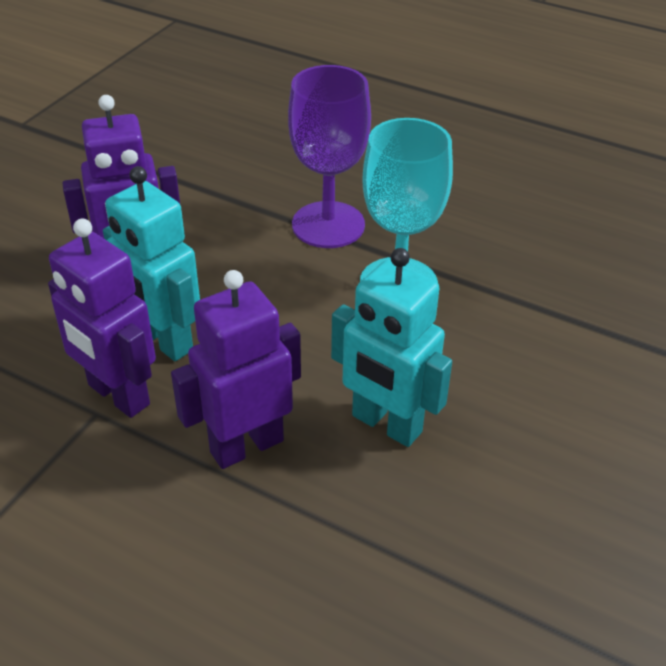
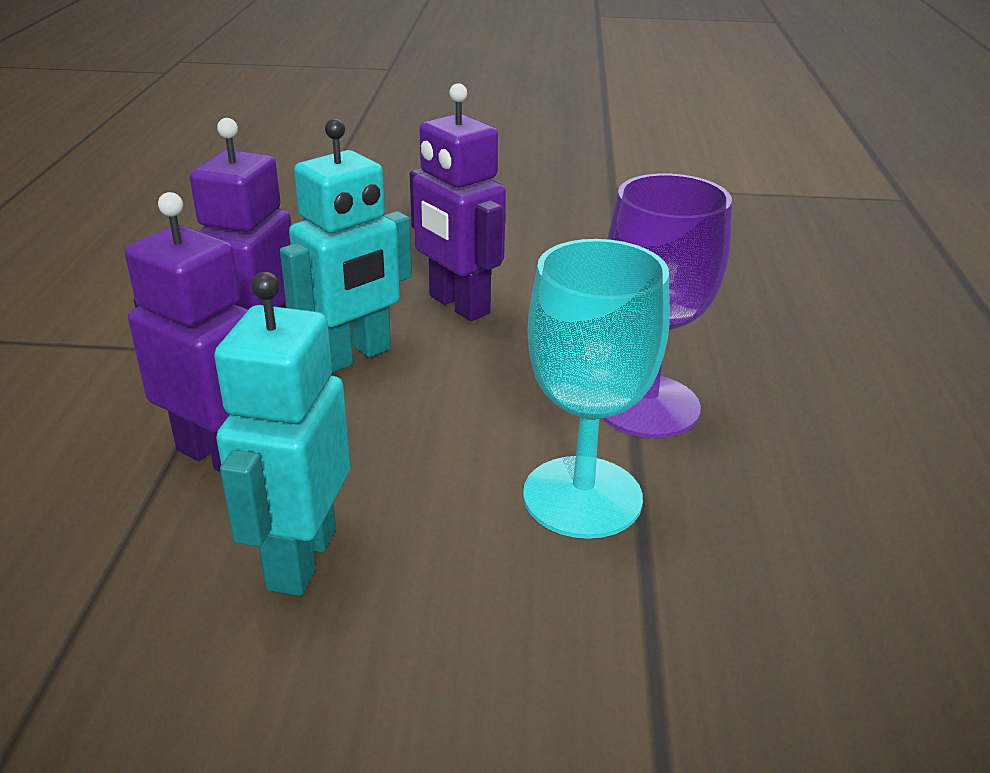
camera: 65 degrees right, 10 degrees down
turquoise robot [103,166,200,361] -> turquoise robot turned 150 degrees counterclockwise [280,118,412,373]

